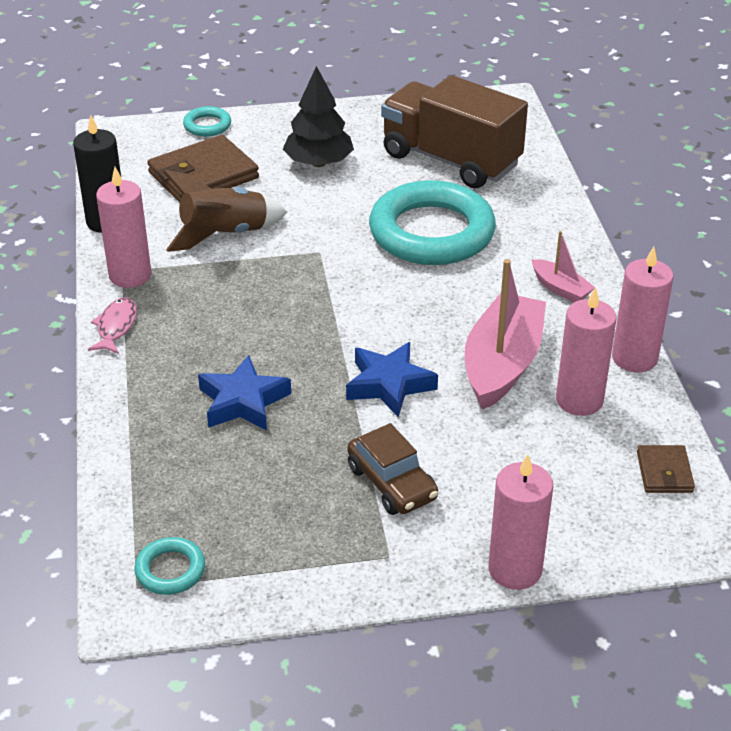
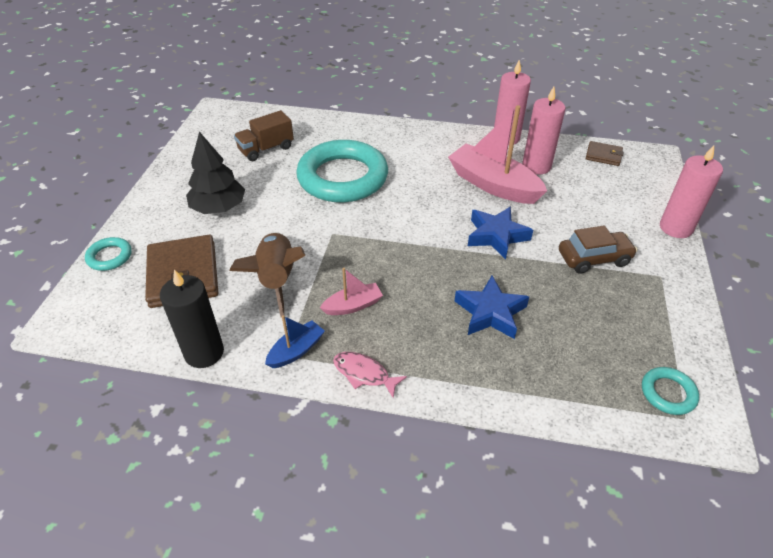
camera: 70 degrees left, 5 degrees up
pink candle [96,167,152,288] -> blue boat [265,315,325,368]
brown truck [381,75,528,189] -> brown truck [234,110,294,161], size x0.54
pink boat [532,231,595,302] -> pink boat moved to [320,268,383,315]

